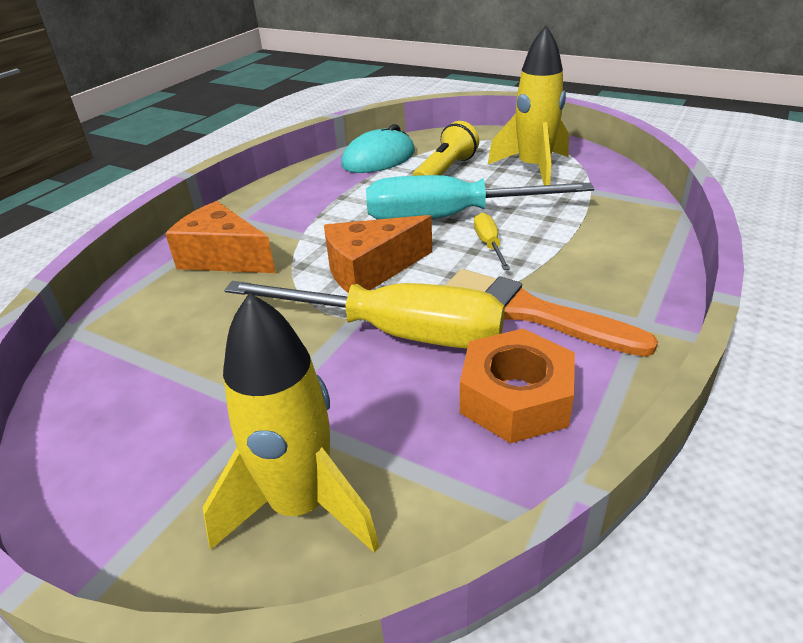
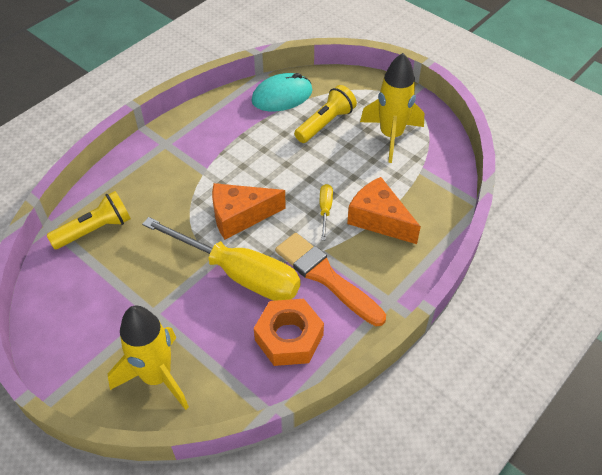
camera: 10 degrees right, 15 degrees up
orange cheese [165,201,276,273] -> orange cheese moved to [347,177,421,244]
turquoise screwdriver [366,175,594,220] -> none
none -> yellow flashlight [47,191,131,249]

